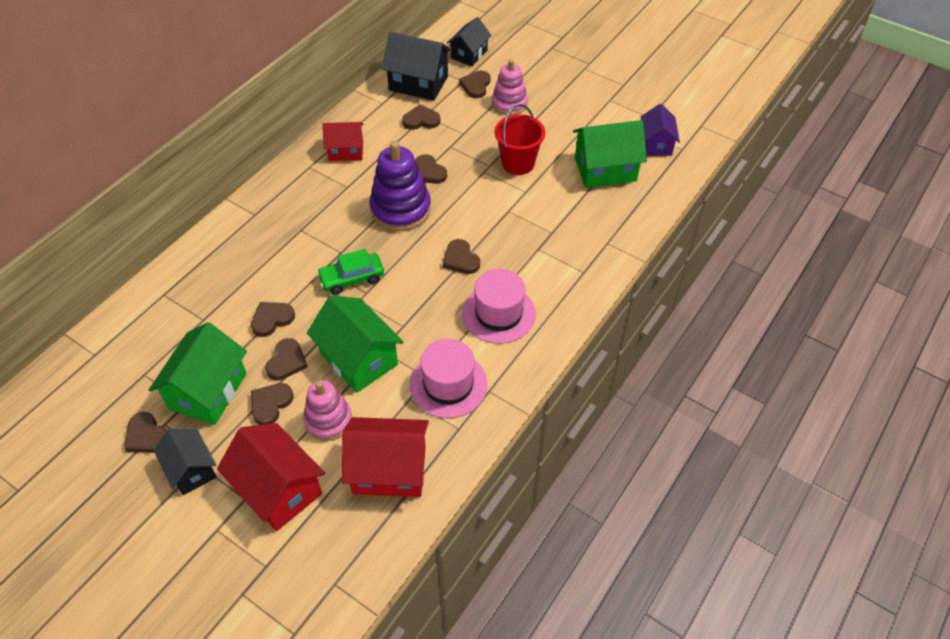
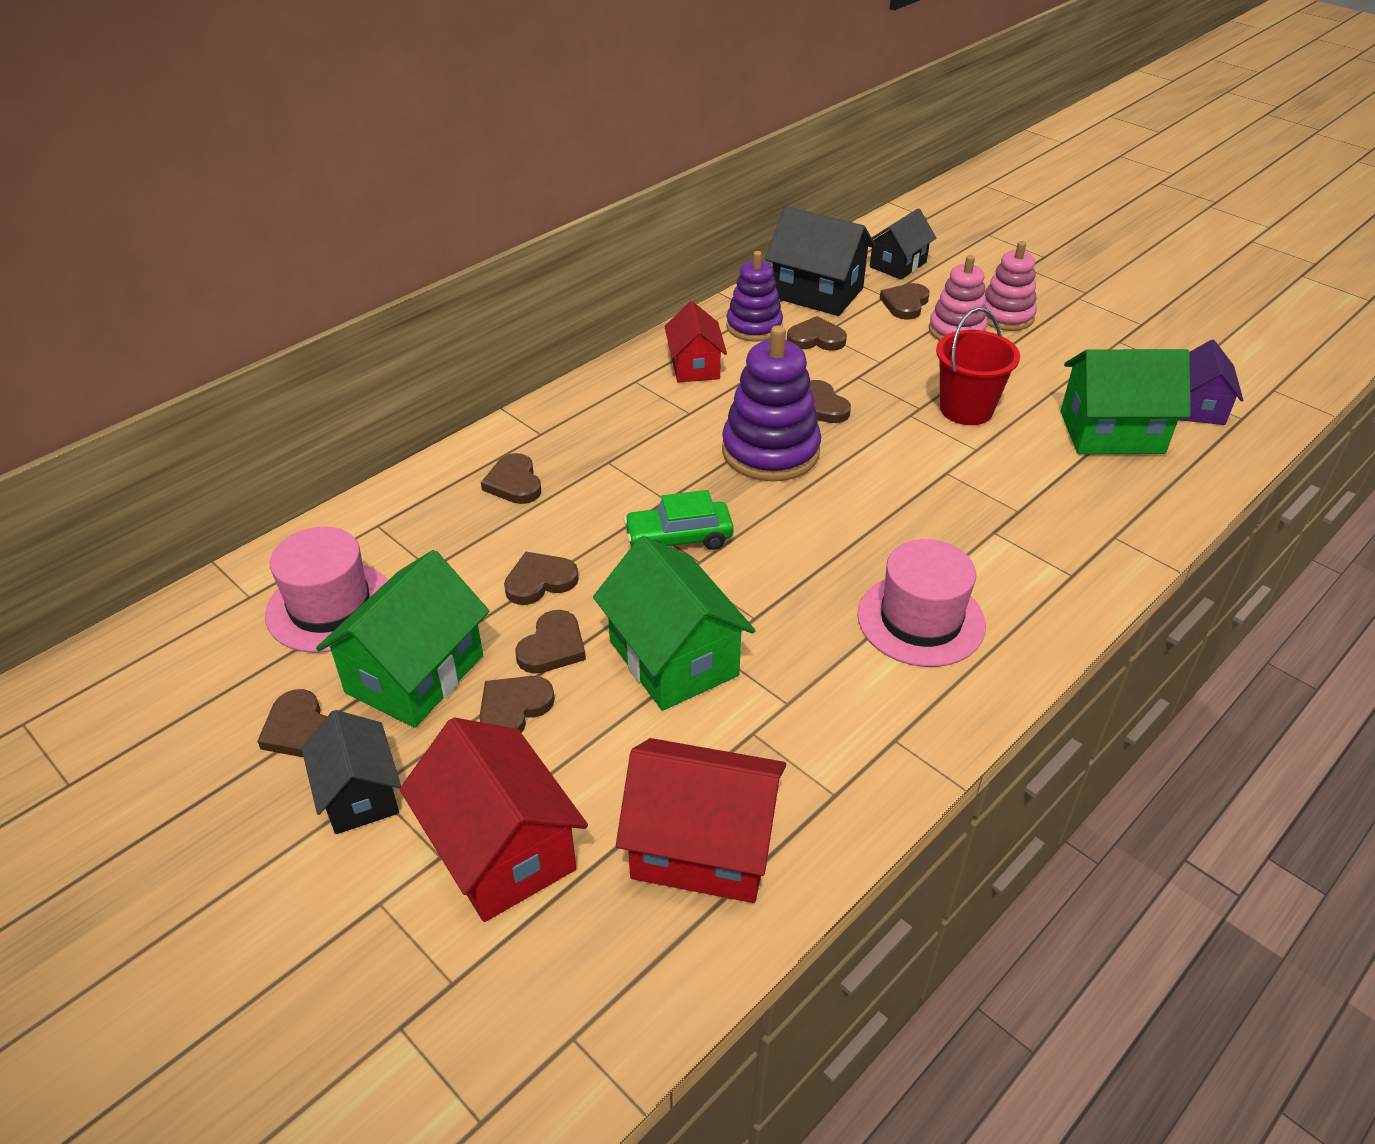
camera: 10 degrees right, 10 degrees down
pink stacking toy [303,380,352,441] -> pink stacking toy moved to [985,241,1037,331]
red house [322,122,363,161] -> red house turned 75 degrees clockwise [664,301,727,382]
pink hat [410,339,488,418] -> pink hat moved to [265,526,388,653]
brown heart [443,239,480,274] -> brown heart moved to [481,453,541,504]
none -> purple stacking toy [726,251,783,342]

